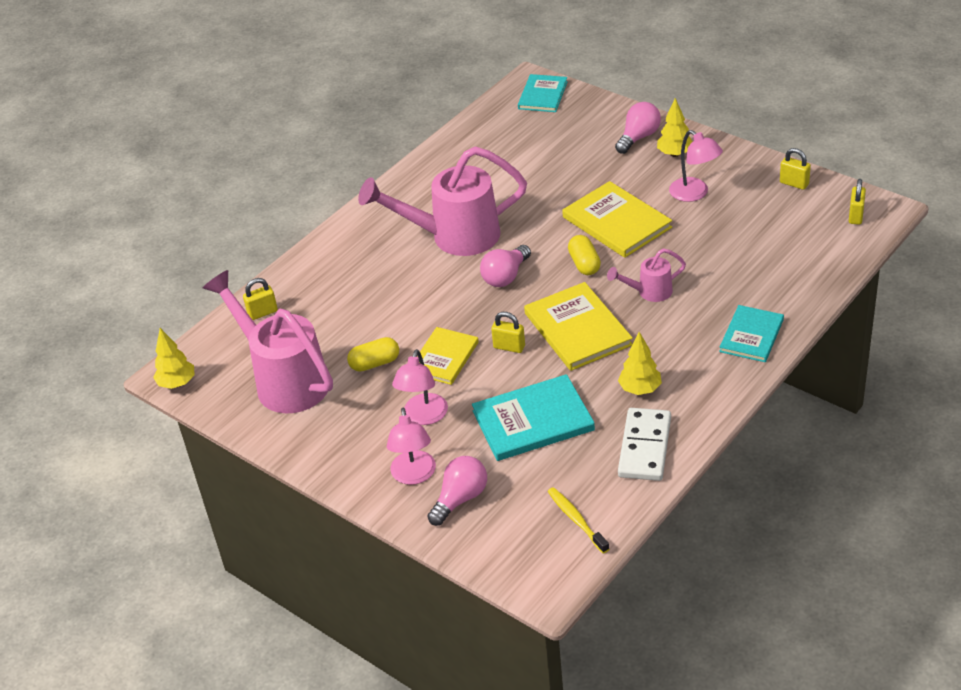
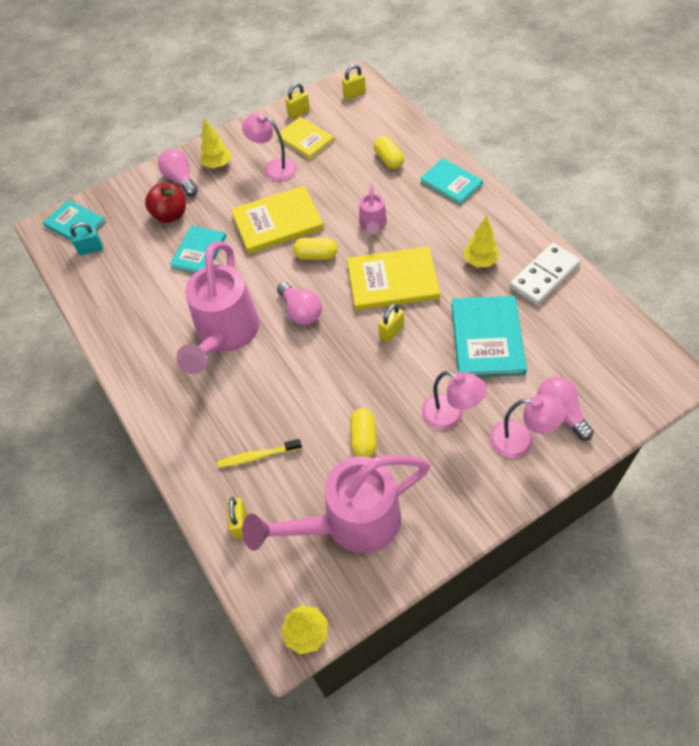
camera: 70 degrees left, 15 degrees up
yellow book [417,327,479,385] -> yellow book moved to [276,117,334,160]
yellow toothbrush [548,487,609,554] -> yellow toothbrush moved to [217,439,302,468]
white domino [618,408,671,481] -> white domino turned 75 degrees counterclockwise [509,243,580,305]
pink lamp [669,130,723,202] -> pink lamp turned 135 degrees counterclockwise [242,113,297,181]
yellow padlock [849,179,866,225] -> yellow padlock turned 60 degrees counterclockwise [342,64,366,100]
none -> turquoise padlock [70,222,103,255]
none -> red apple [145,183,186,223]
none -> turquoise book [169,225,226,273]
none -> yellow capsule [374,136,404,169]

